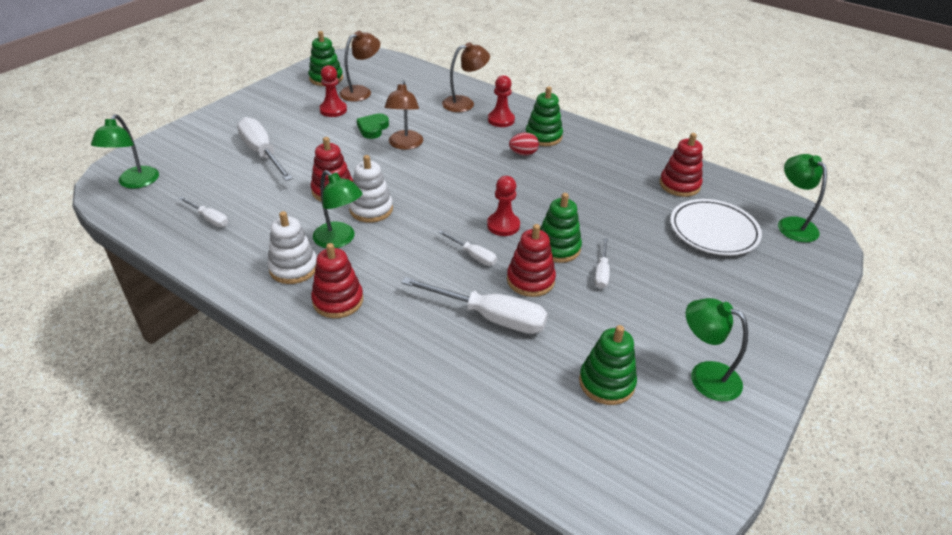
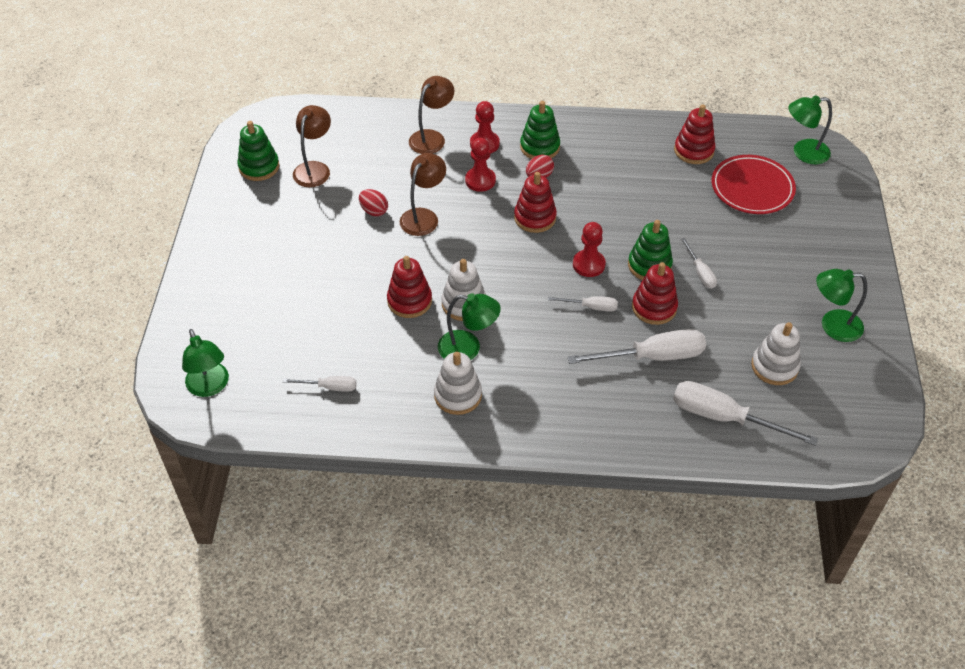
camera: 30 degrees left, 10 degrees up
white screwdriver [237,117,293,181] -> white screwdriver moved to [673,381,818,446]
red stacking toy [311,243,363,318] -> red stacking toy moved to [514,172,557,233]
red pawn [320,65,347,117] -> red pawn moved to [465,138,496,192]
green heart [357,114,389,139] -> red egg [359,189,388,217]
brown lamp [384,80,423,150] -> brown lamp turned 120 degrees counterclockwise [400,153,446,236]
green stacking toy [579,325,637,405] -> white stacking toy [751,322,801,385]
white plate [670,199,762,256] -> red plate [712,155,796,214]
green lamp [778,154,827,242] -> green lamp turned 45 degrees counterclockwise [788,95,832,164]

